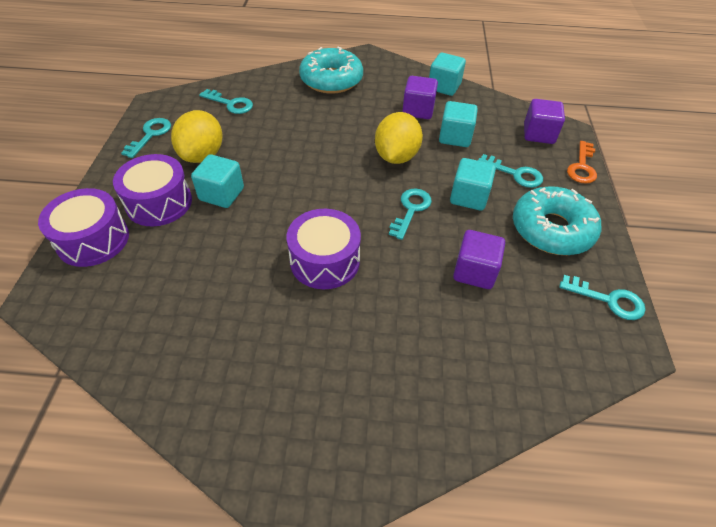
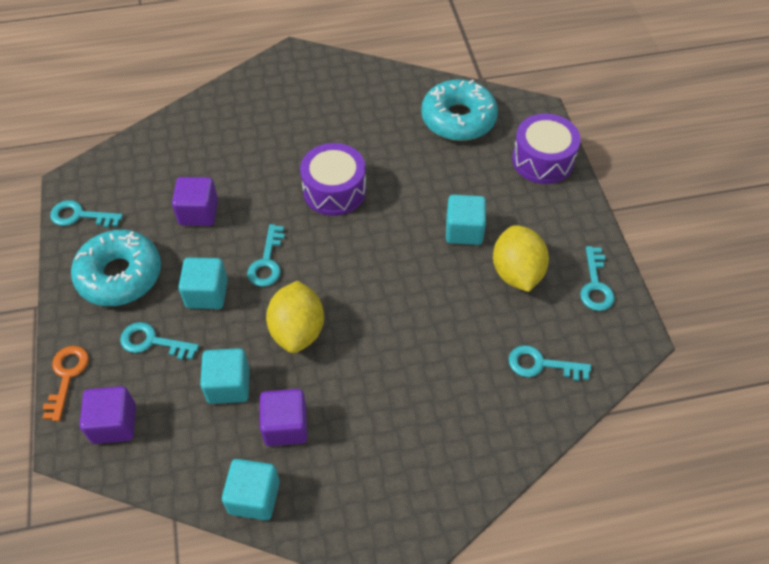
camera: 165 degrees right, 5 degrees up
purple drum [113,154,192,226] -> none
turquoise donut [299,47,363,94] -> turquoise donut moved to [421,79,498,141]

